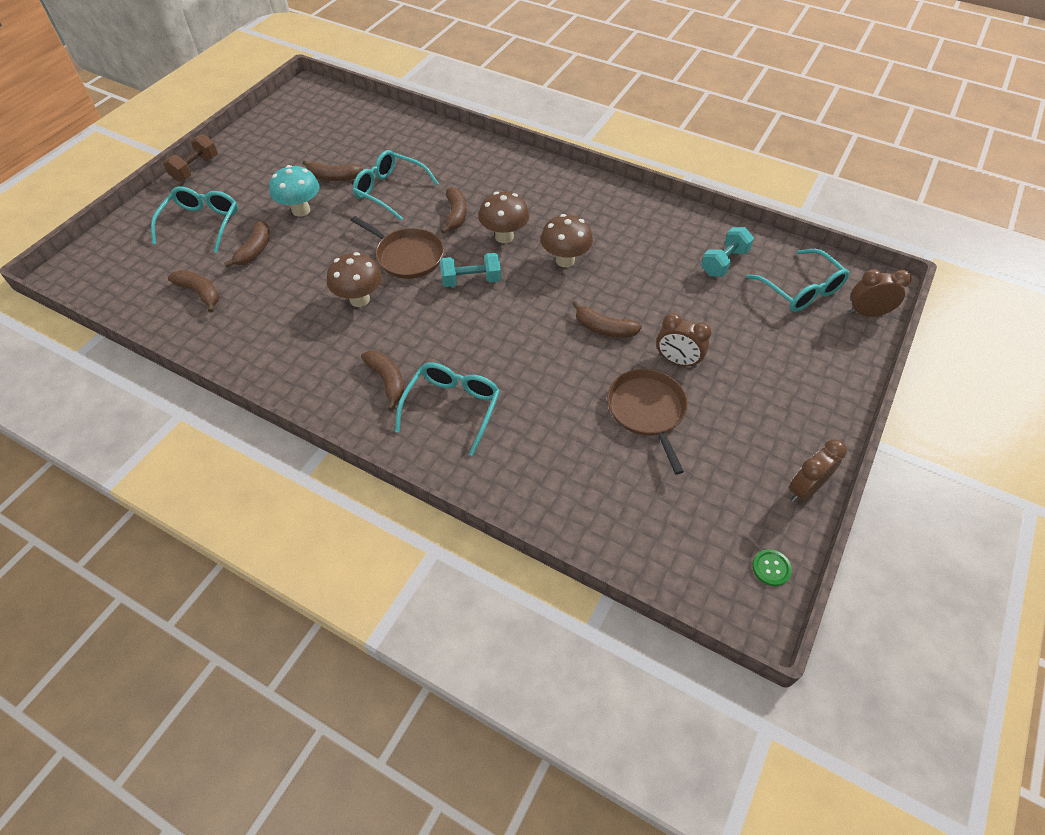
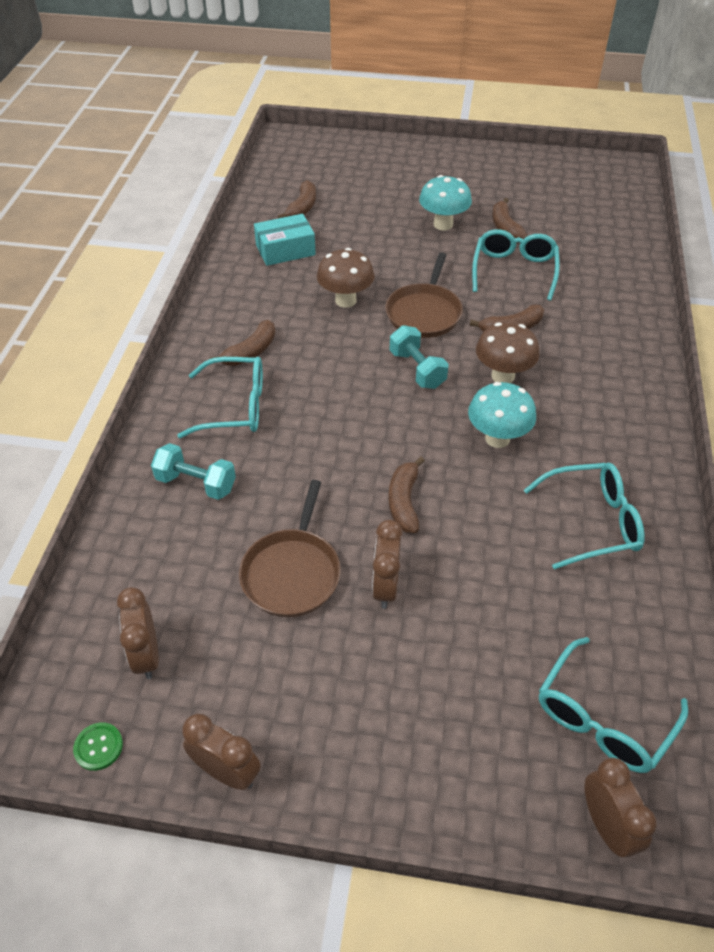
camera: 70 degrees right, 5 degrees down
turquoise glasses [151,186,238,253] -> turquoise glasses moved to [524,463,645,569]
brown dumbbell [163,134,218,182] -> none
brown banana [224,220,270,268] -> none
brown mushroom [541,214,593,267] -> turquoise mushroom [468,382,536,448]
brown pan [607,369,688,474] -> brown pan turned 135 degrees clockwise [239,480,341,617]
turquoise dumbbell [701,227,754,277] -> turquoise dumbbell moved to [151,443,236,500]
none -> brown clock [117,587,159,679]
none -> turquoise box [254,214,316,266]

